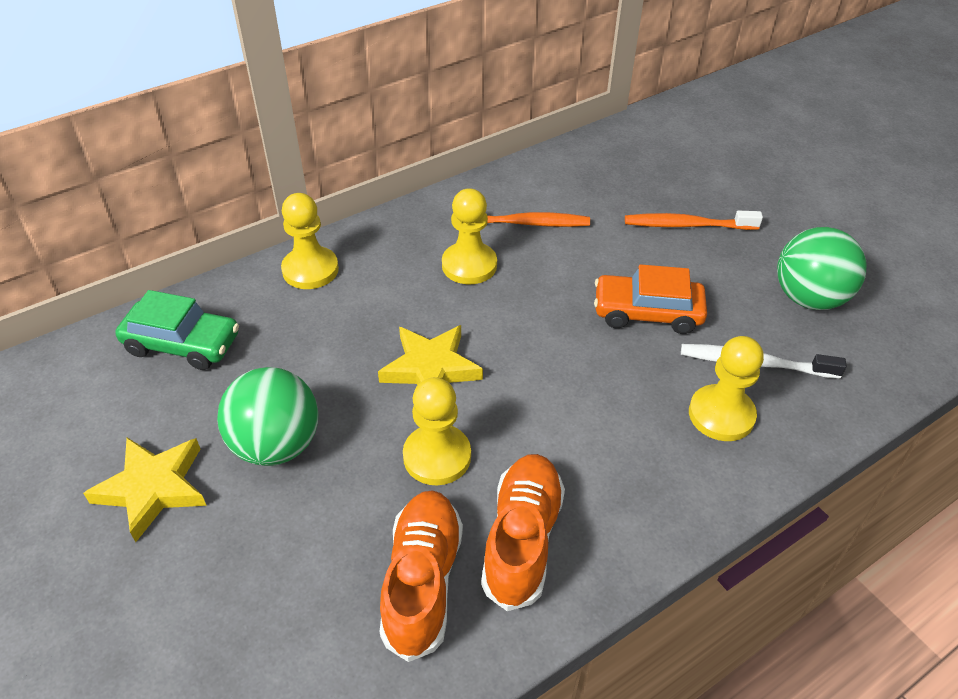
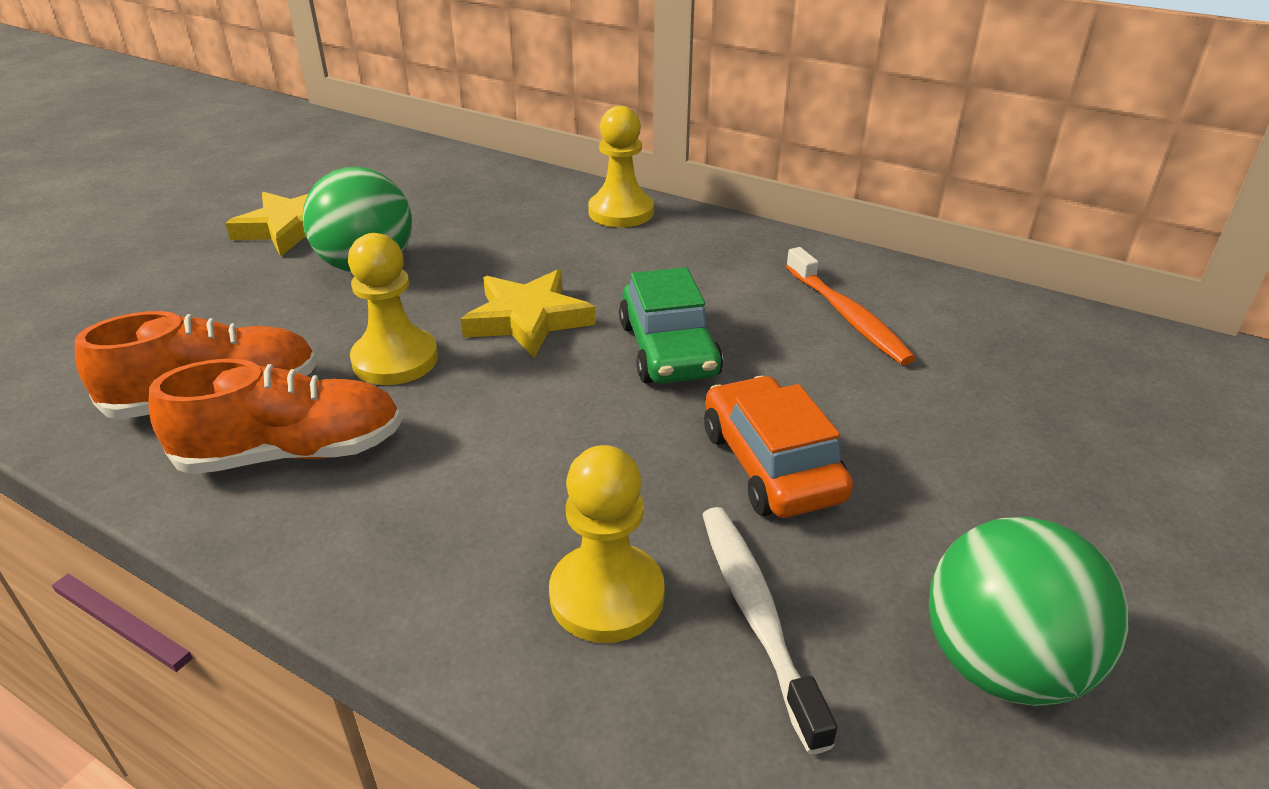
camera: 65 degrees right, 10 degrees down
green car [115,290,239,370] -> green car moved to [619,267,723,384]
yellow pawn [442,188,497,284] -> none
orange toothbrush [625,211,763,230] -> none

